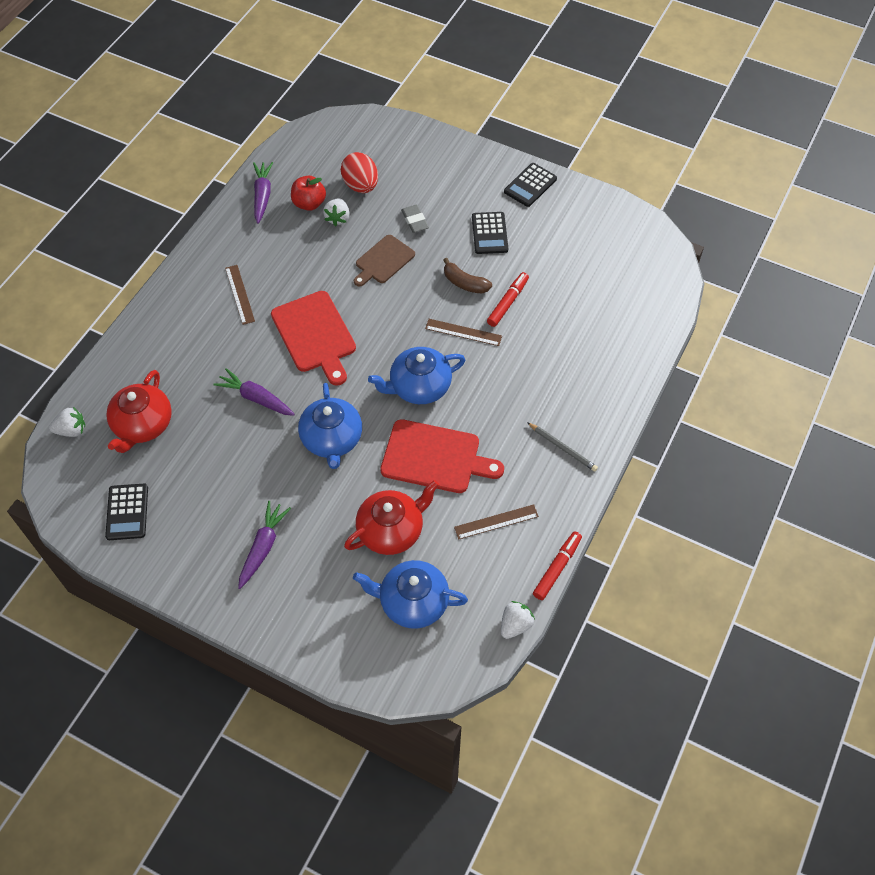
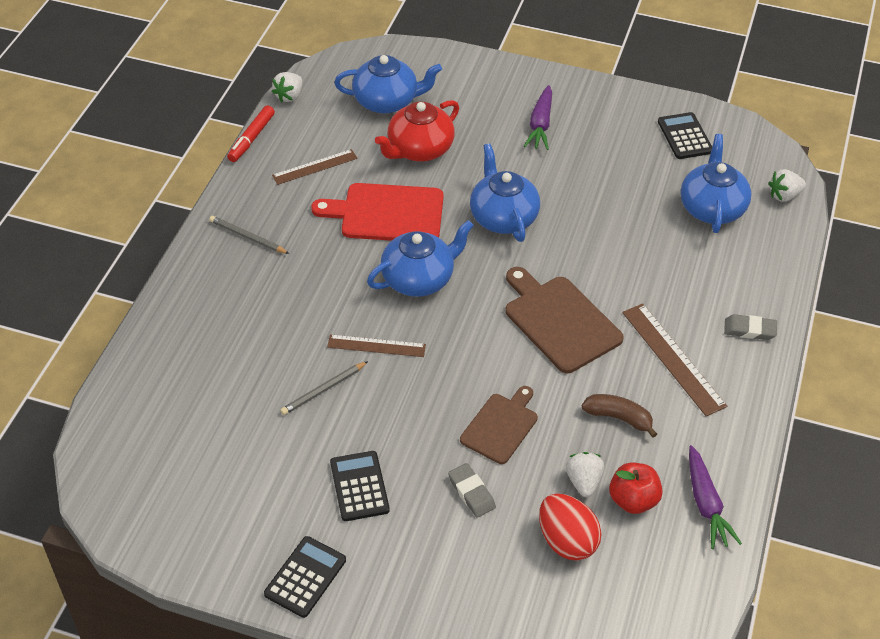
camera: 170 degrees right, 10 degrees down
red teapot [106,370,172,453] -> blue teapot [681,134,752,233]
purple carrot [213,368,295,416] -> none
brown ruler [225,265,255,325] -> brown ruler [622,303,727,416], size x1.52
red cutting board [271,291,356,386] -> brown cutting board [505,267,624,373]
brown banana [443,258,492,294] -> brown banana moved to [582,394,657,438]
red marker [487,272,529,327] -> grey pencil [280,361,368,415]
none -> grey eraser [724,314,777,340]

